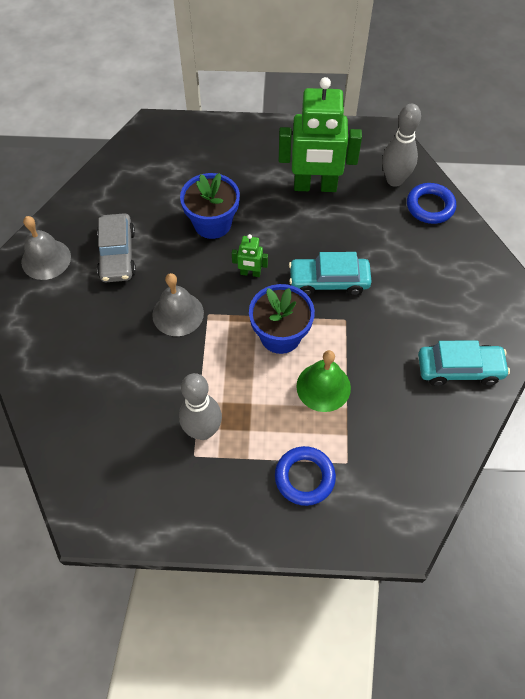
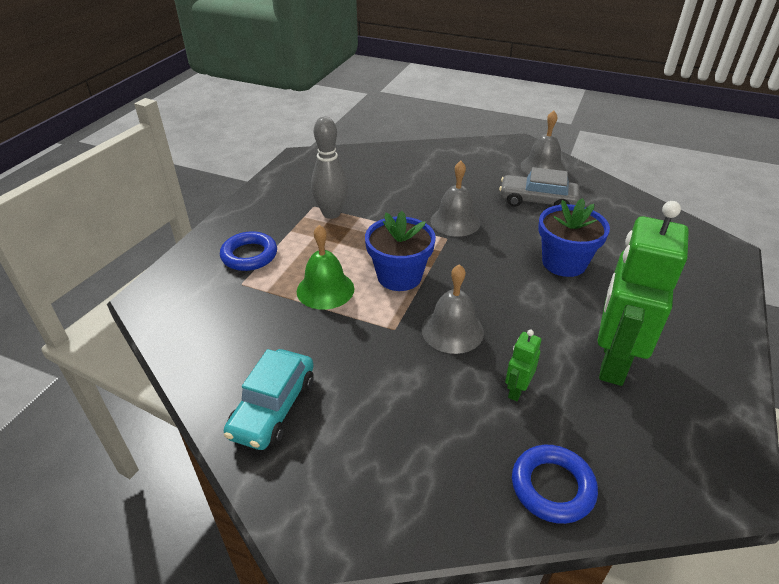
camera: 110 degrees right, 20 degrees down
green robot [232,234,268,277] -> green robot moved to [505,330,541,401]
turquoise car [289,252,372,296] -> grey bell [422,264,484,354]
grey bowling pin [382,104,421,187] -> none

